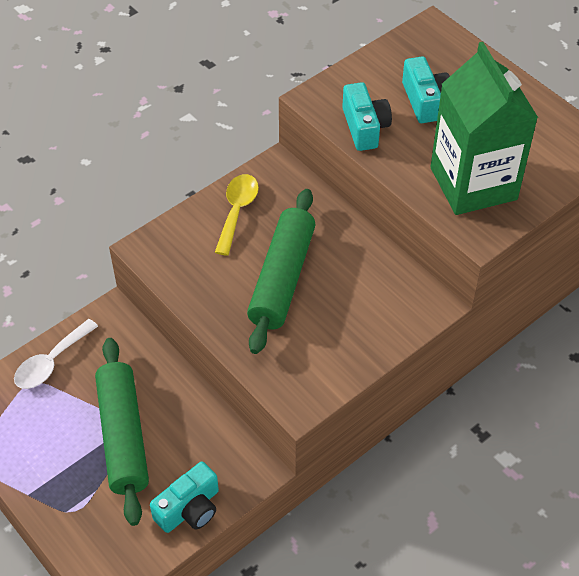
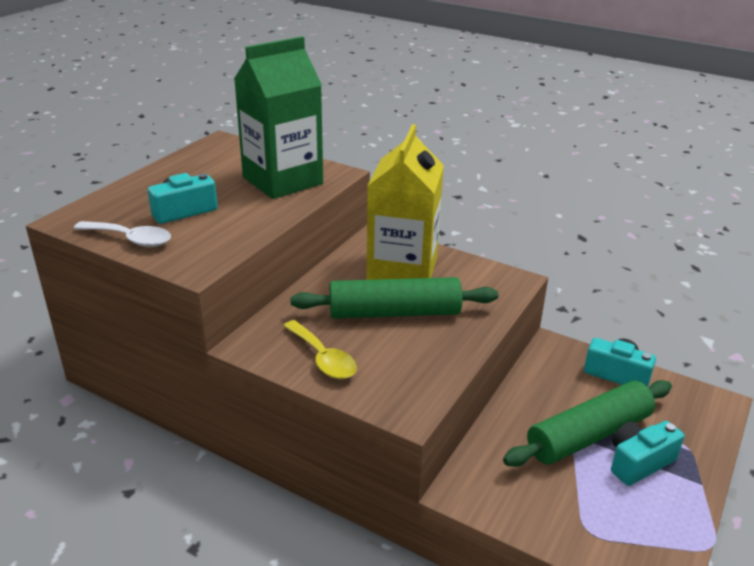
camera: 110 degrees left, 20 degrees down
white spoon [14,319,98,389] -> white spoon moved to [74,221,171,247]
yellow spoon [215,174,259,256] -> yellow spoon turned 120 degrees counterclockwise [283,320,357,379]
turquoise camera [342,82,392,151] -> turquoise camera moved to [611,421,684,486]
none -> yellow carton [366,124,444,280]

